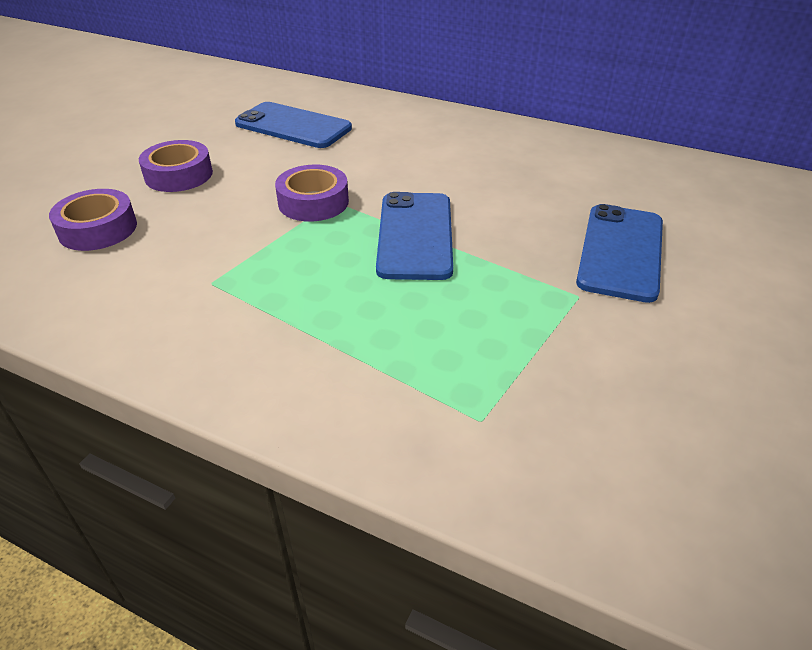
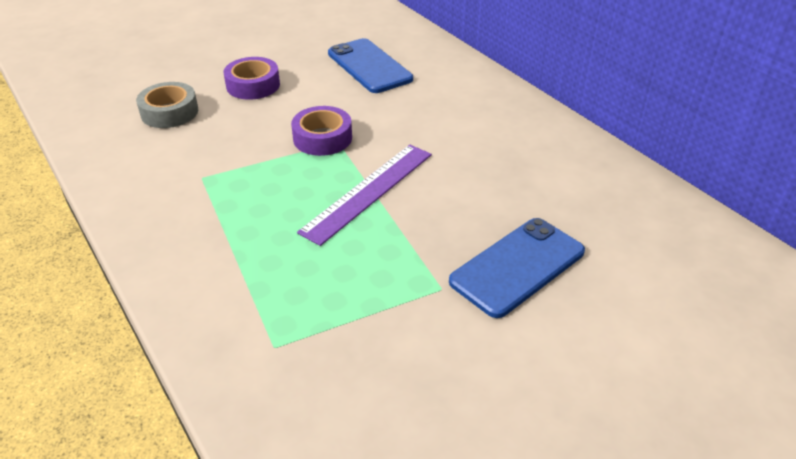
camera: 30 degrees right, 0 degrees up
purple tape [49,189,137,251] -> grey tape [136,82,198,128]
blue phone [376,192,453,280] -> purple ruler [297,145,432,246]

